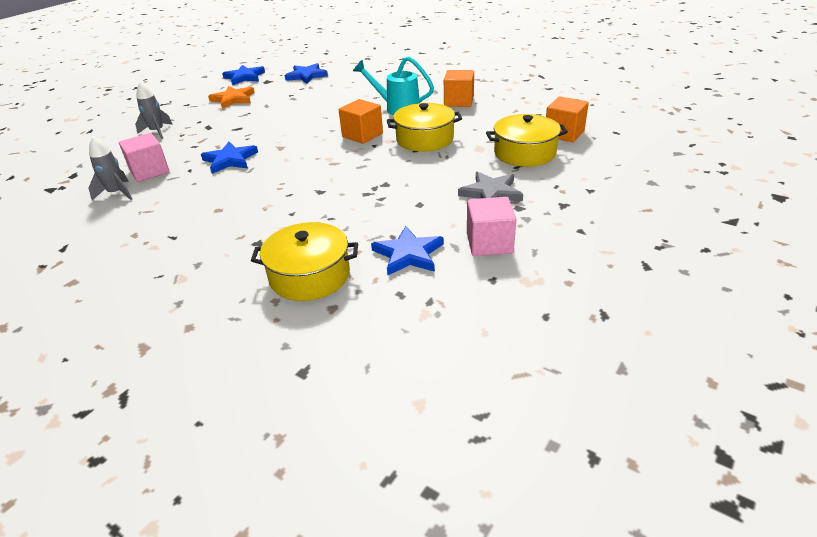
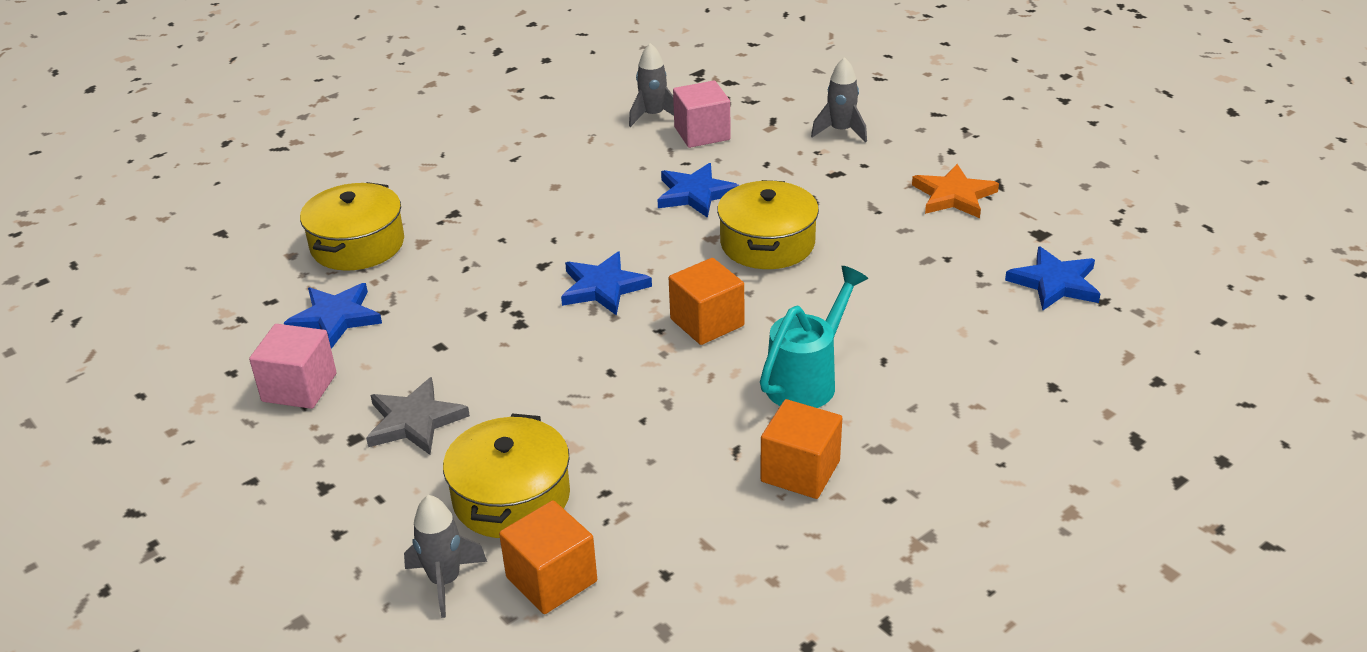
camera: 105 degrees right, 0 degrees up
blue star [222,65,265,85] -> blue star moved to [561,251,652,316]
yellow pot [387,103,462,152] -> yellow pot moved to [717,180,819,269]
none -> grey rocket [404,495,487,618]

